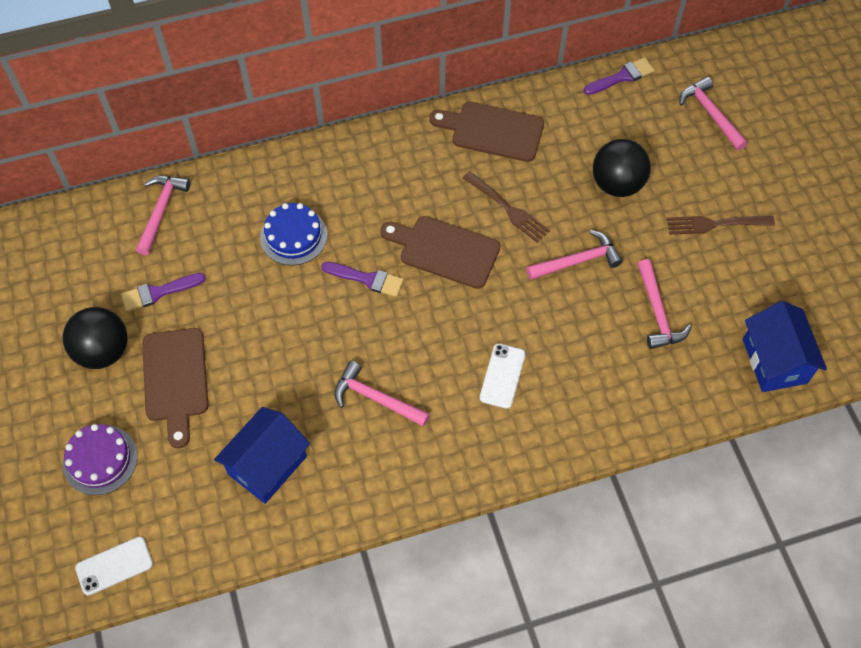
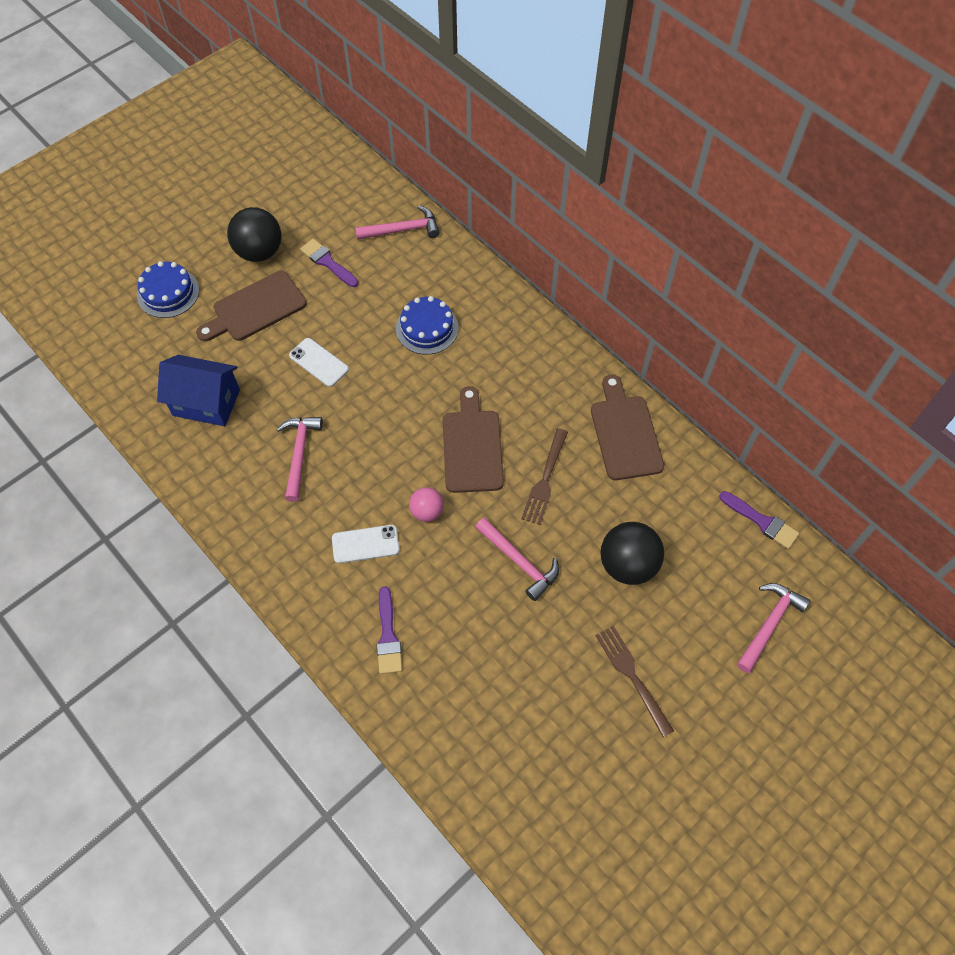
camera: 65 degrees right, 0 degrees up
purple cake [63,424,138,495] -> blue cake [137,261,199,318]
white phone [75,537,153,596] -> white phone moved to [289,338,349,387]
purple brush [321,262,404,297] -> purple brush moved to [377,586,402,674]
pink hammer [638,259,692,349] -> none
blue house [743,301,827,392] -> none
none -> pink ball [409,487,444,522]

